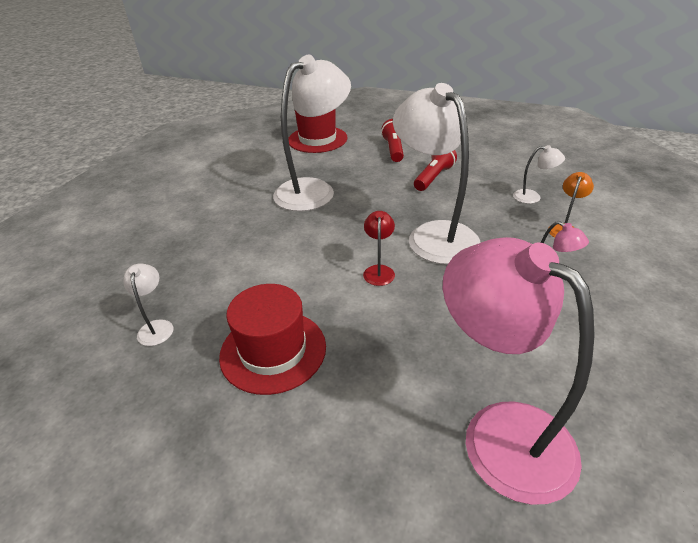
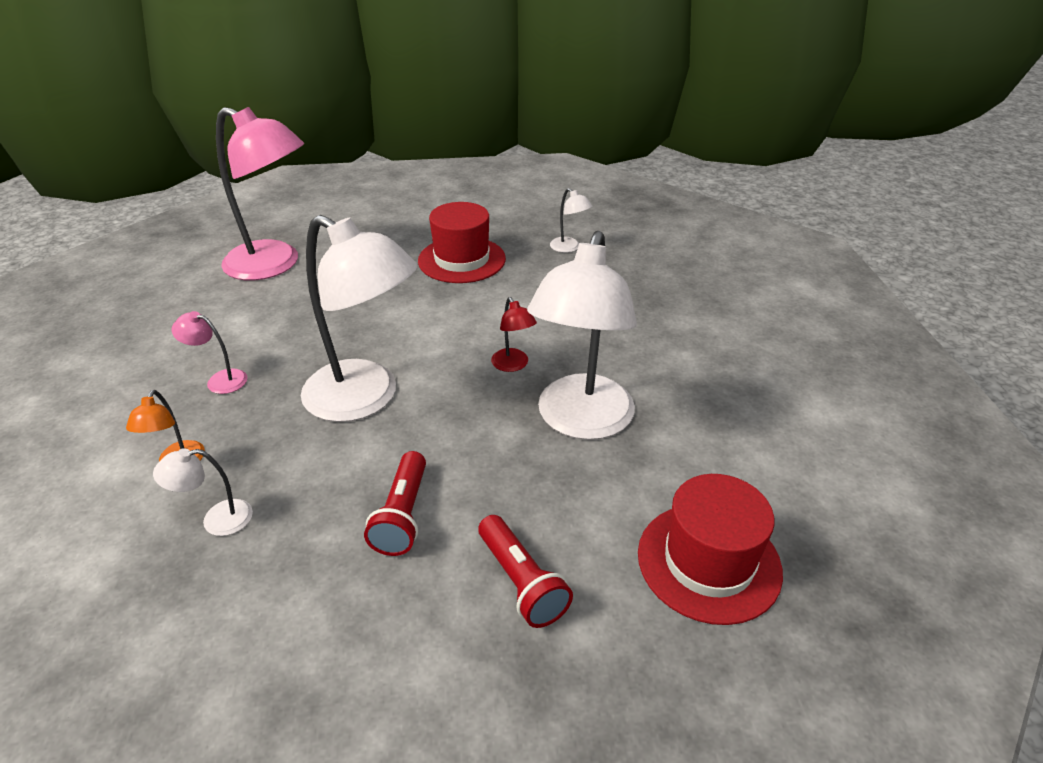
camera: 150 degrees right, 0 degrees up
red lamp [363,211,395,286] -> red lamp moved to [491,297,537,372]

